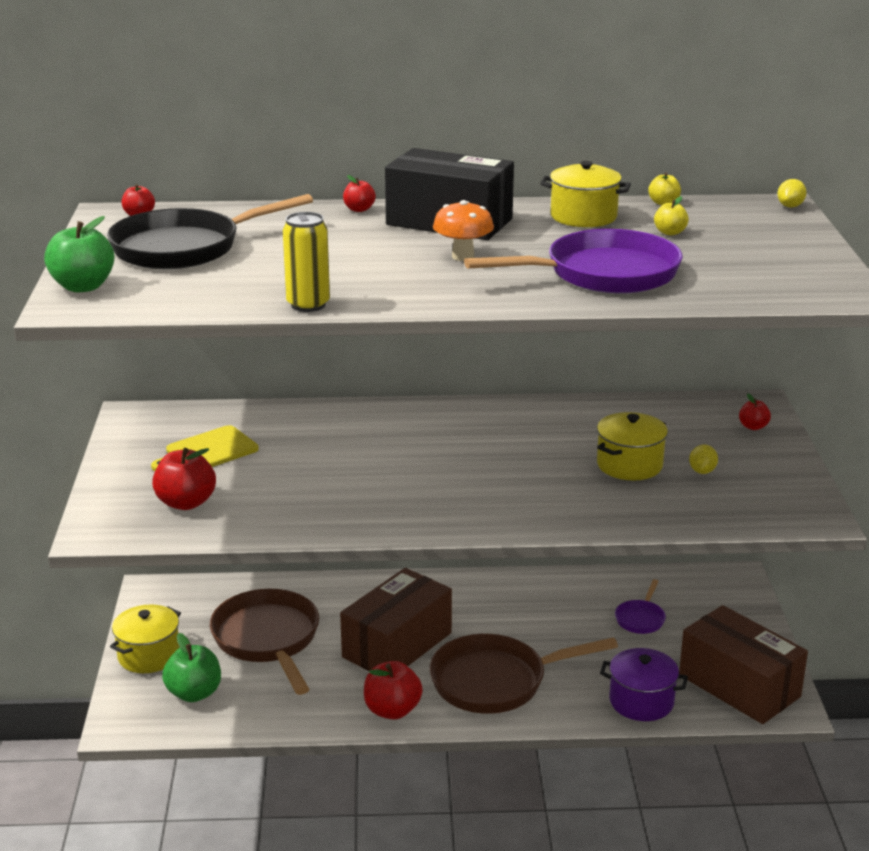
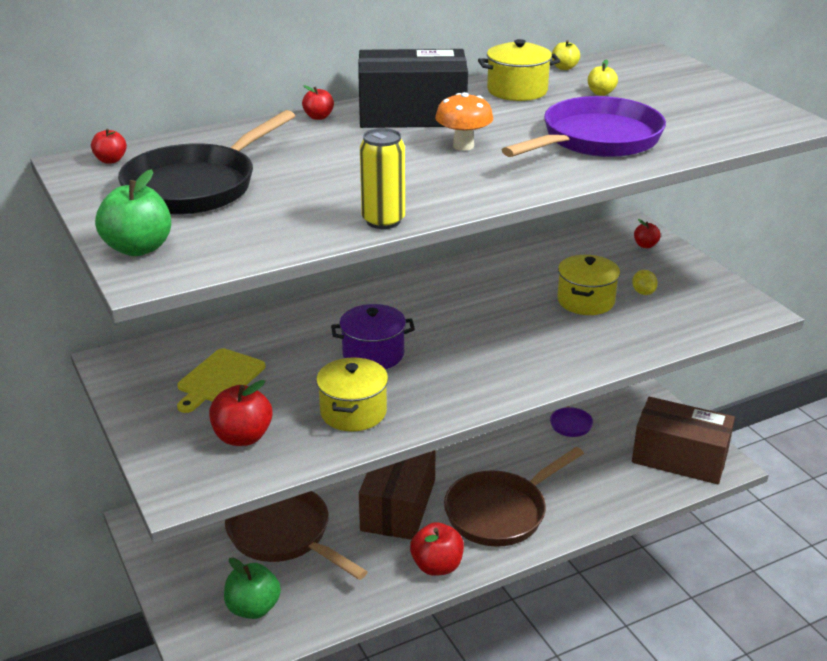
camera: 25 degrees left, 5 degrees up
yellow pot [110,604,181,673] -> yellow pot moved to [316,358,388,431]
purple pot [600,648,688,721] -> purple pot moved to [331,304,415,369]
yellow lemon [777,179,807,208] -> none

